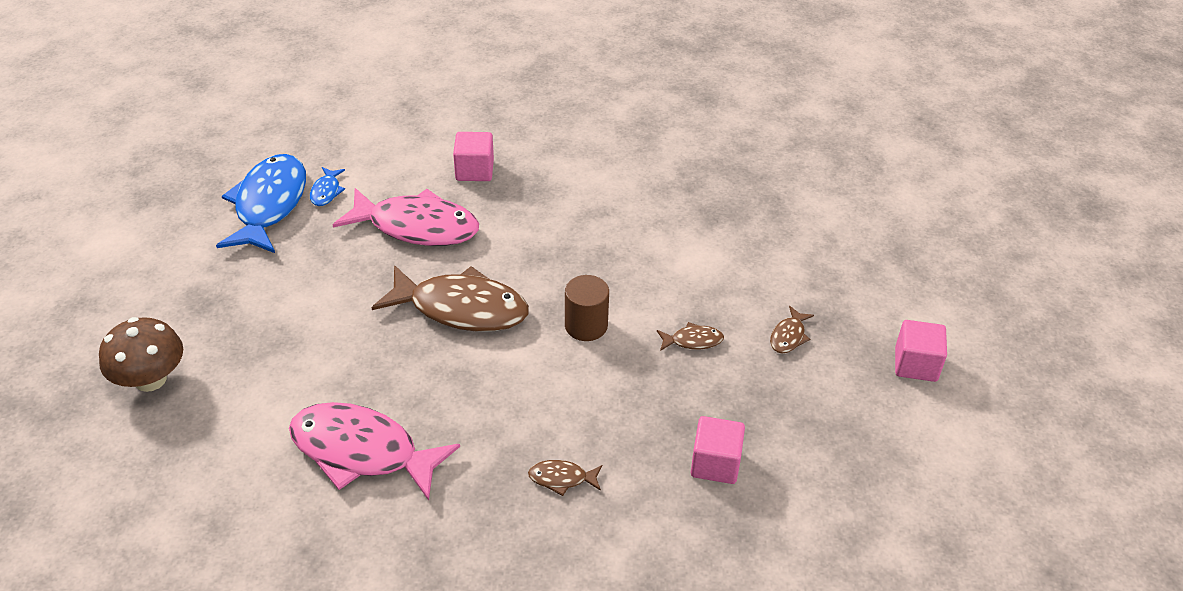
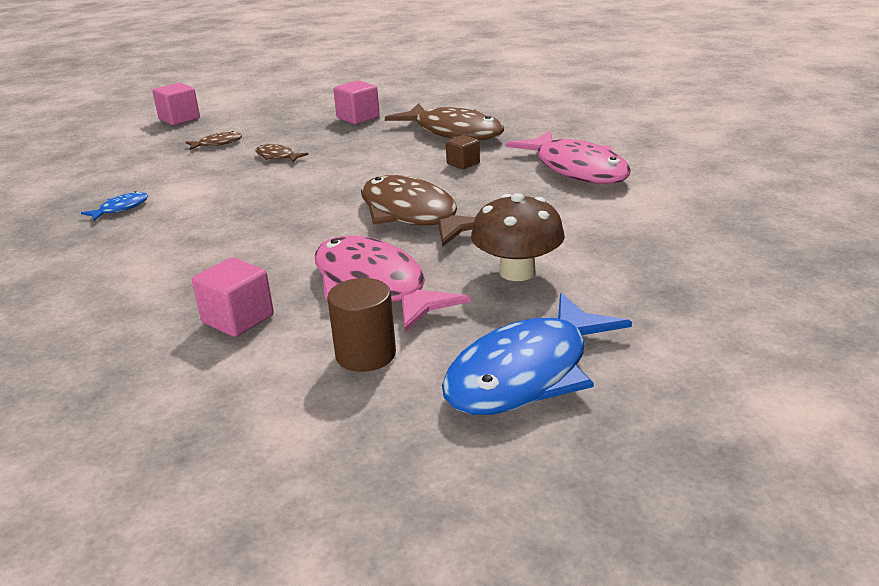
camera: 140 degrees left, 15 degrees down
brown mushroom [99,317,183,392] -> brown mushroom moved to [471,193,565,281]
blue fish [310,167,345,206] -> blue fish moved to [81,191,148,221]
brown fish [528,460,602,496] -> brown fish [385,103,504,140], size x2.35
brown cylinder [565,275,609,341] -> brown cylinder moved to [327,278,396,372]
none -> brown cube [446,135,480,169]

